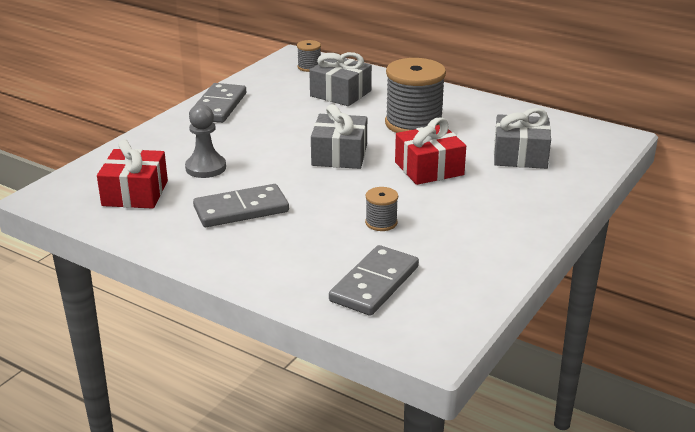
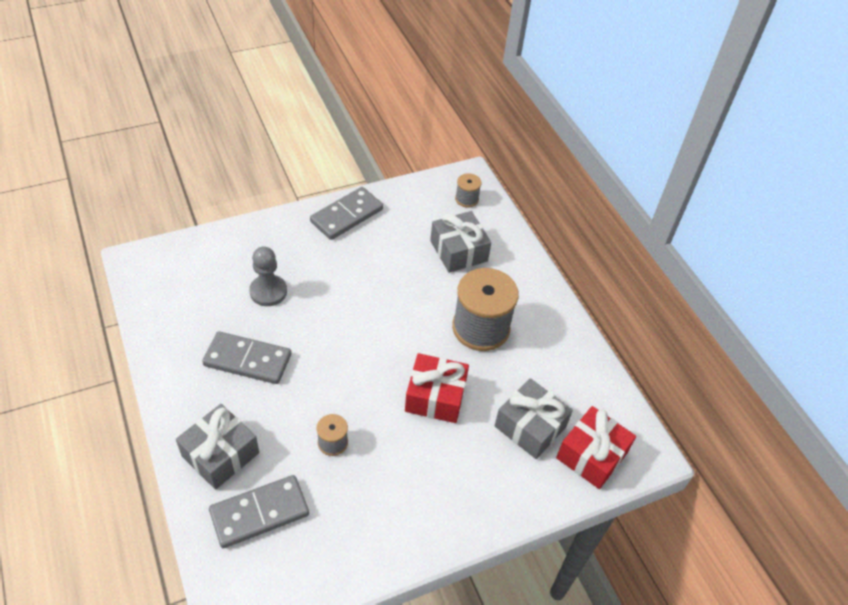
camera: 30 degrees right, 20 degrees up
red gift [97,139,168,209] -> red gift moved to [556,406,636,489]
grey gift [311,104,367,169] -> grey gift moved to [176,404,259,490]

